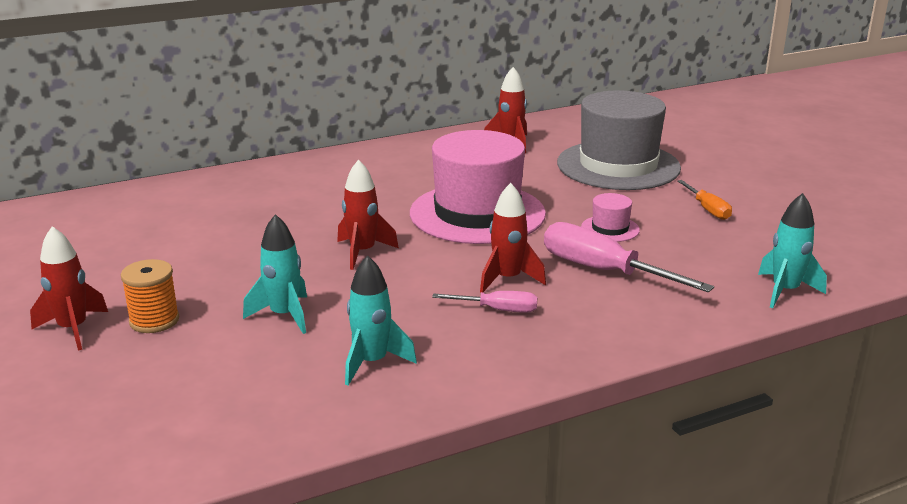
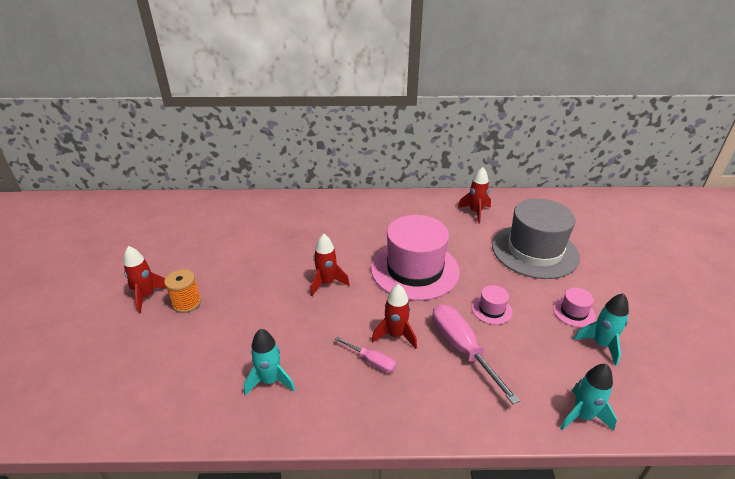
camera: 25 degrees right, 10 degrees up
turquoise rocket [243,214,307,334] -> turquoise rocket moved to [574,293,629,366]
orange screwdriver [677,180,732,220] -> pink hat [553,288,596,327]

